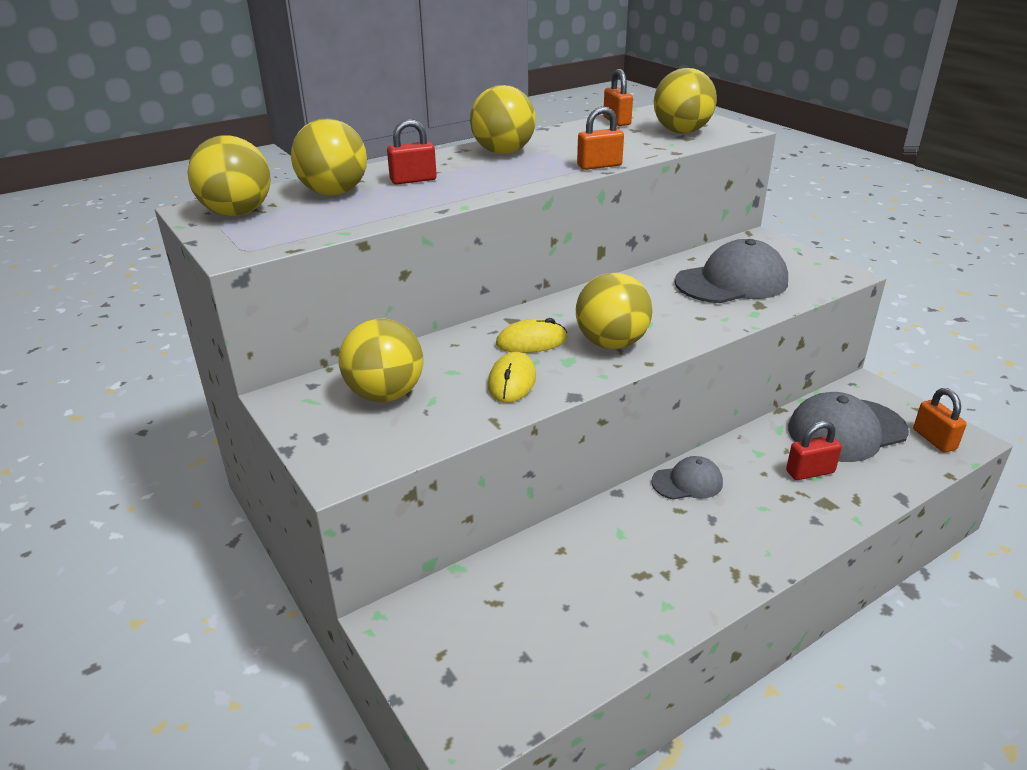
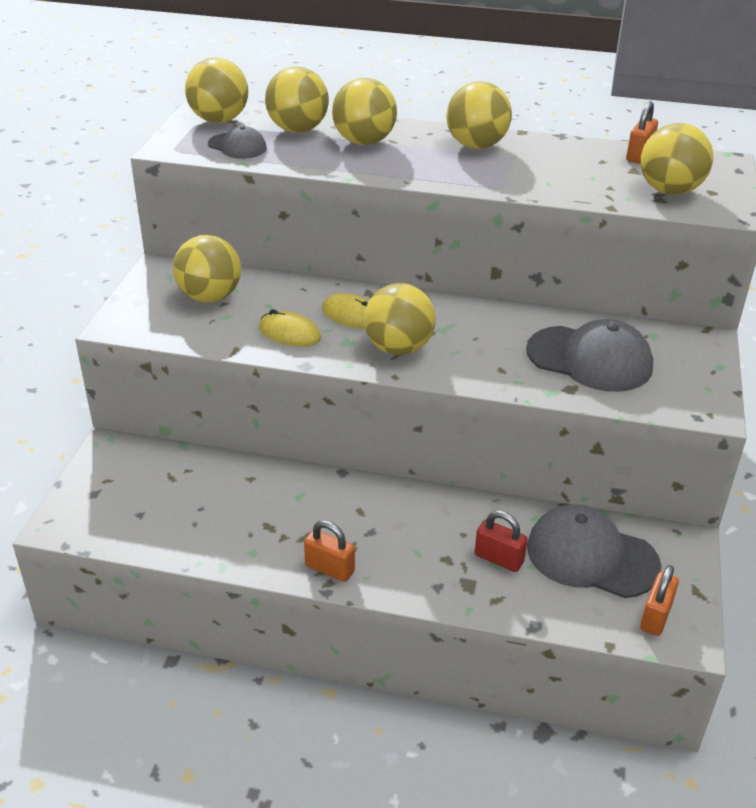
camera: 45 degrees right, 5 degrees up
red padlock [387,119,437,185] -> yellow ball [332,78,397,145]
yellow mouse [488,352,536,403] -> yellow mouse turned 60 degrees clockwise [259,309,321,347]
orange padlock [577,106,624,170] -> orange padlock moved to [304,520,355,582]
grey cap [651,456,723,500] -> grey cap moved to [208,126,267,159]

